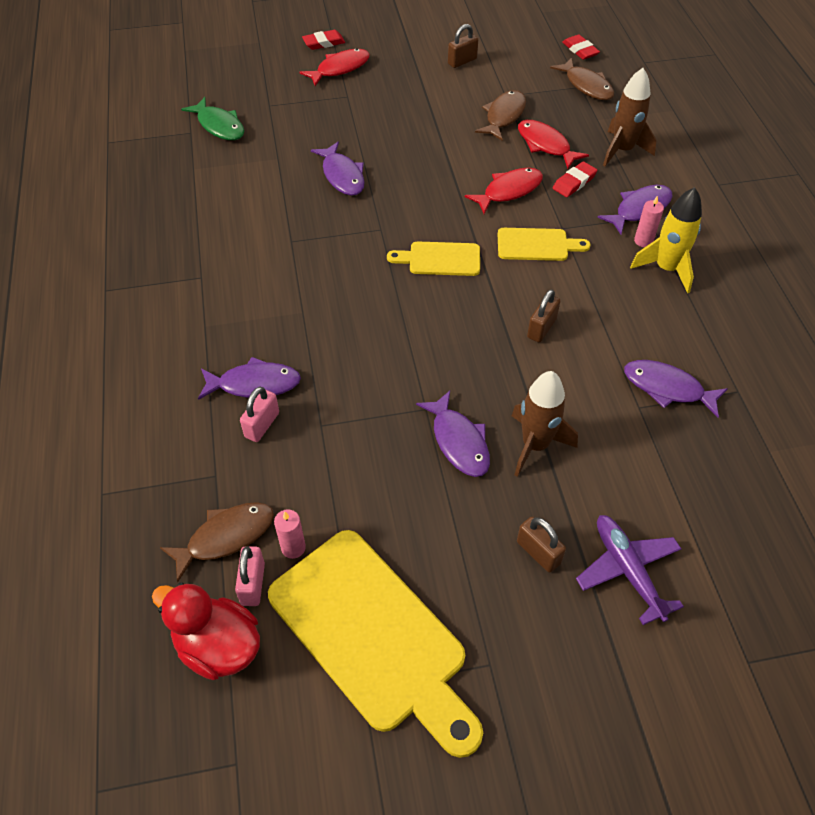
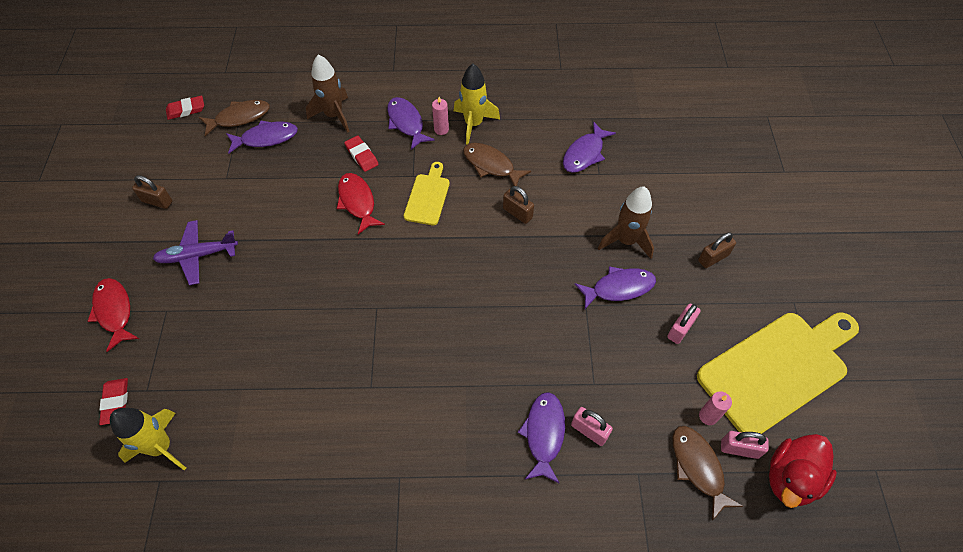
camera: 80 degrees left, 5 degrees up
green fish [181,97,244,140] -> yellow rocket [110,408,186,470]
red eraser [302,30,345,50] -> red eraser moved to [99,378,128,425]
purple fish [311,142,365,196] -> purple fish moved to [226,120,298,154]
yellow cutting board [387,241,480,276] -> none
brown padlock [448,24,478,68] -> brown padlock turned 45 degrees counterclockwise [132,175,172,209]
brown fish [475,90,526,140] -> brown fish moved to [463,143,531,186]
red fish [518,120,589,169] -> none
purple plane [576,515,684,625] -> purple plane moved to [153,220,238,285]
none -> pink padlock [667,303,701,344]

